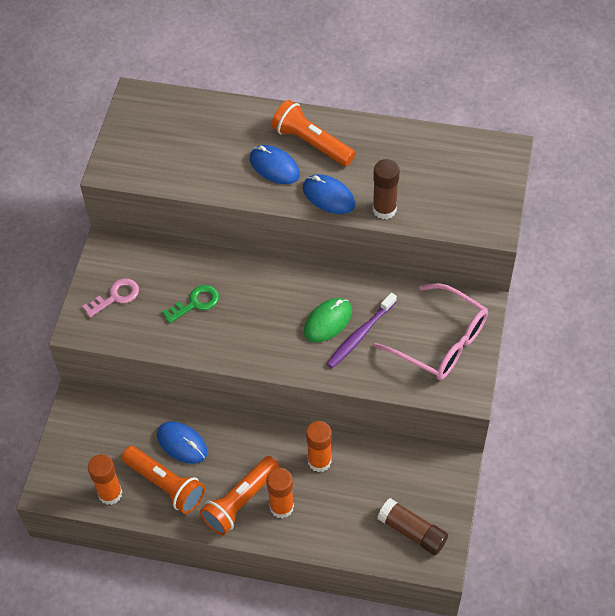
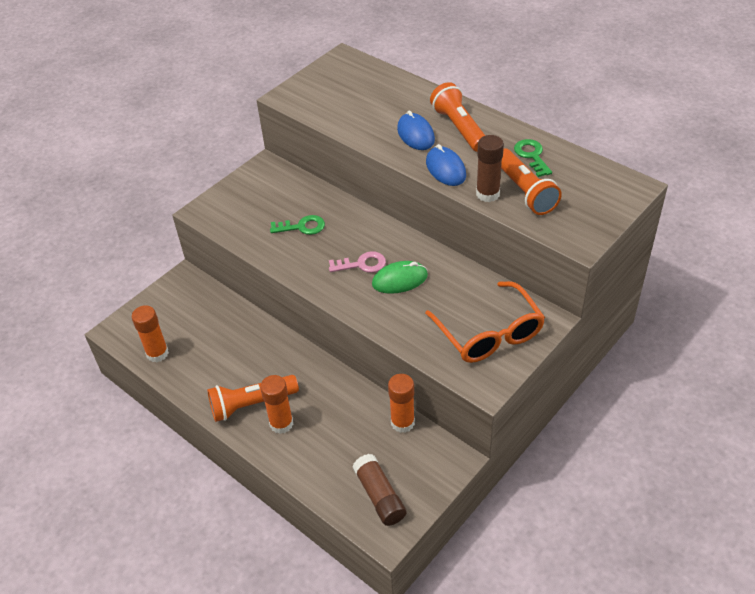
camera: 30 degrees right, 10 degrees down
pink key [82,278,139,318] -> pink key moved to [329,251,386,273]
orange flashlight [121,446,205,514] -> orange flashlight moved to [501,148,562,215]
blue mouse [157,422,207,464] -> none
orange glue stick [306,421,332,472] -> orange glue stick moved to [388,374,415,433]
purple toothbrush [326,293,397,368] -> none
pink glasses [373,283,488,380] -> orange glasses [425,281,545,363]
none -> green key [514,139,552,177]

